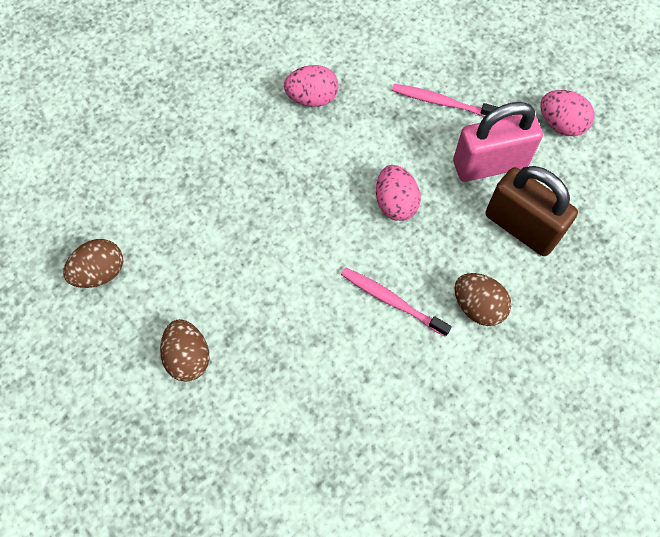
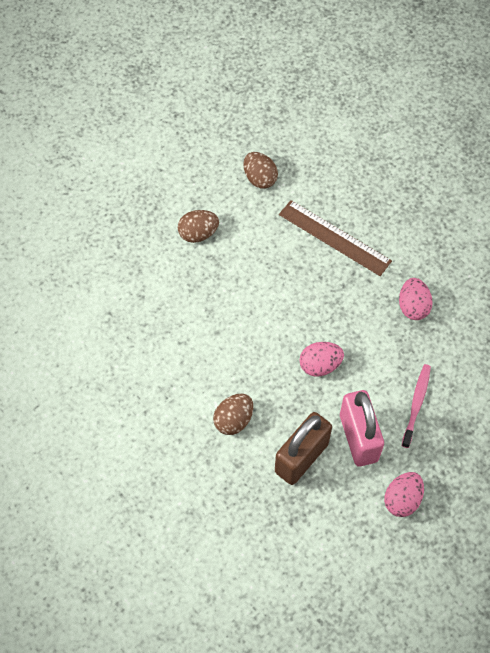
camera: 90 degrees right, 5 degrees down
pink toothbrush [341,268,452,337] -> none
none -> brown ruler [279,200,392,276]

